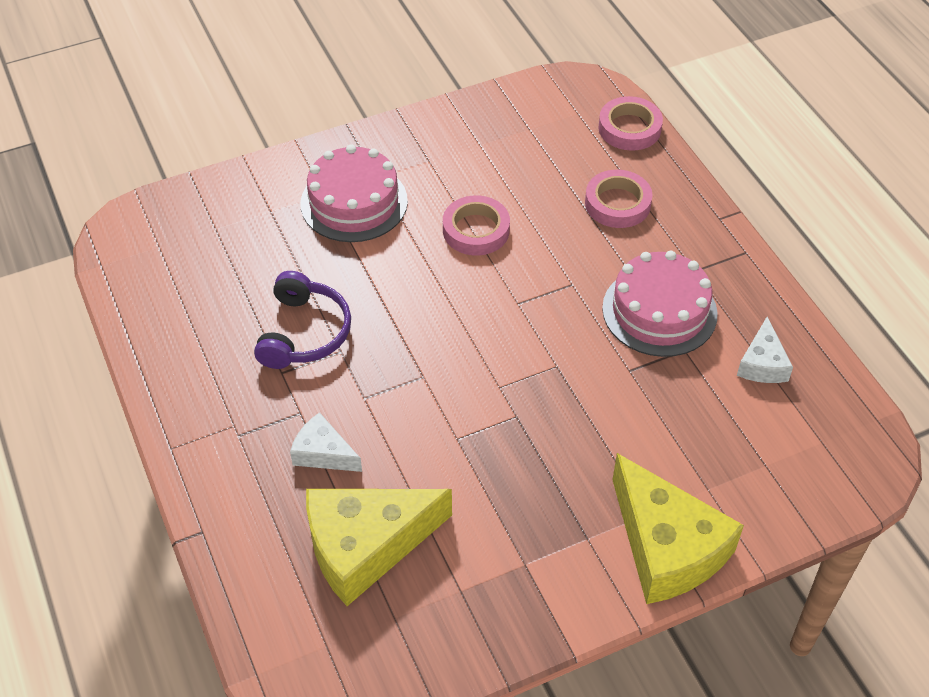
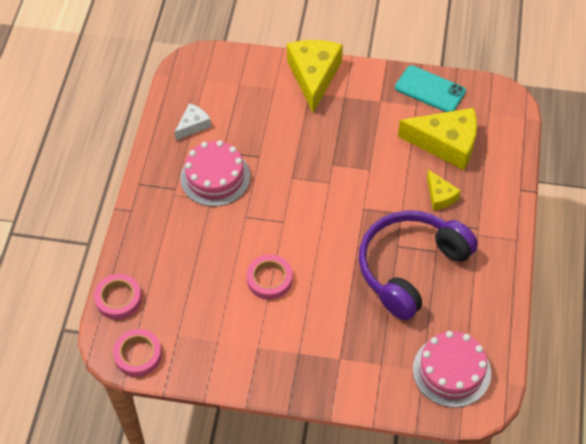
camera: 145 degrees left, 5 degrees up
purple headphones [254,271,351,369] -> purple headphones [359,210,478,320], size x1.72
white cheese [290,412,362,472] -> yellow cheese [427,170,461,210]
pink cake [301,145,408,242] -> pink cake moved to [413,331,491,408]
pink tape [585,170,653,228] -> pink tape moved to [113,329,162,377]
none -> turquoise phone [395,65,466,112]

